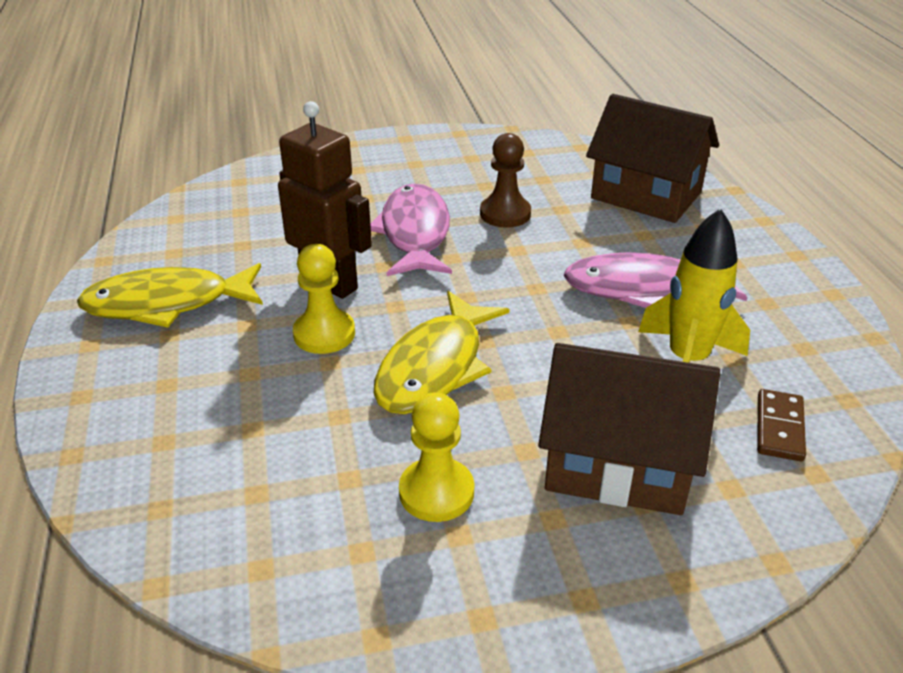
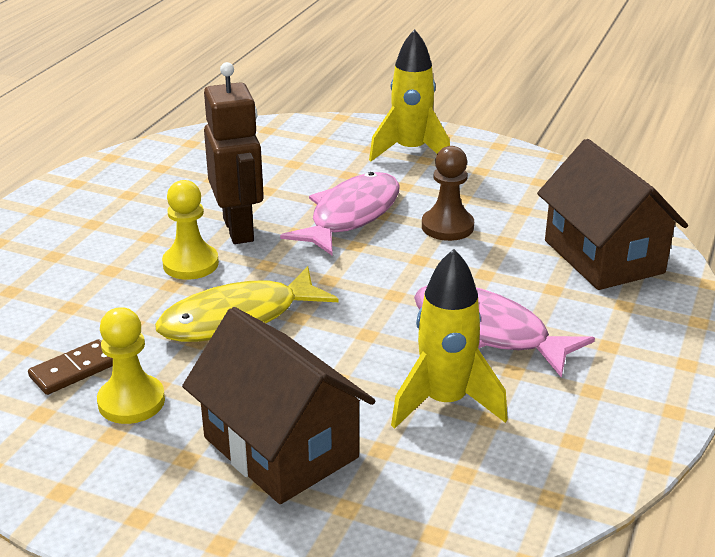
camera: 35 degrees right, 5 degrees down
yellow fish [77,263,263,328] -> none
brown domino [757,389,806,462] -> brown domino moved to [28,339,113,395]
none -> yellow rocket [369,29,450,161]

